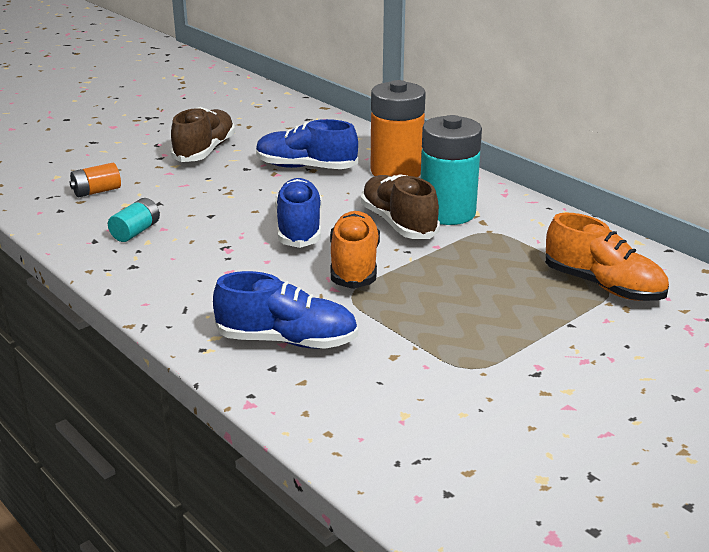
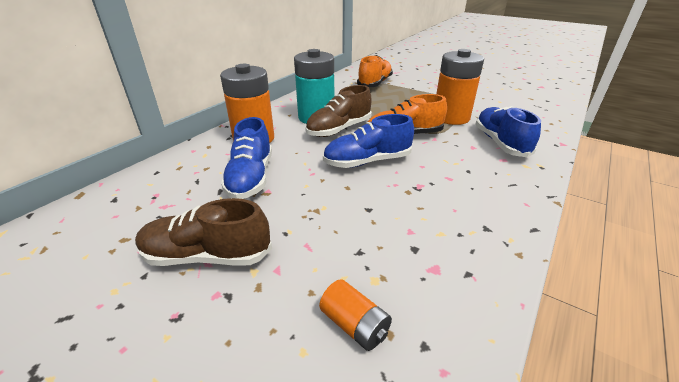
camera: 105 degrees left, 5 degrees up
turquoise battery [108,198,160,242] -> none
none -> orange battery [436,49,484,125]

